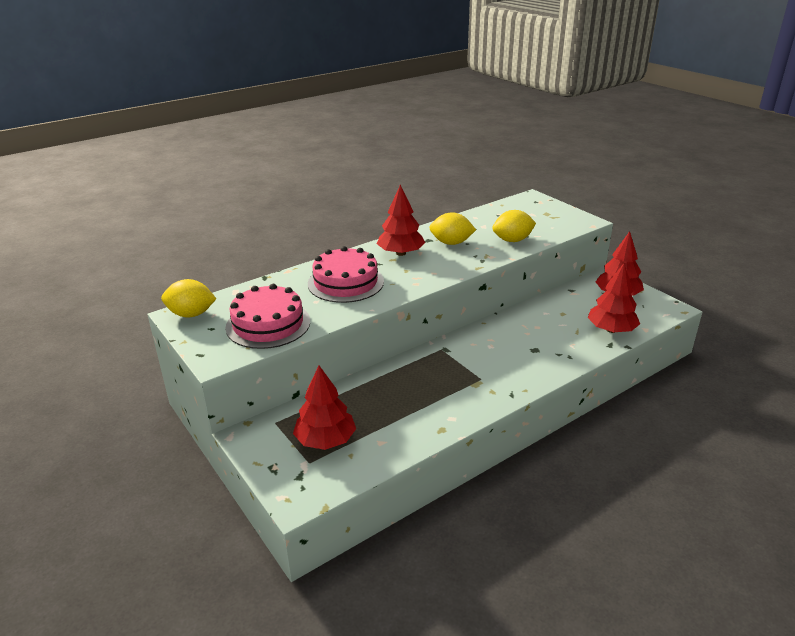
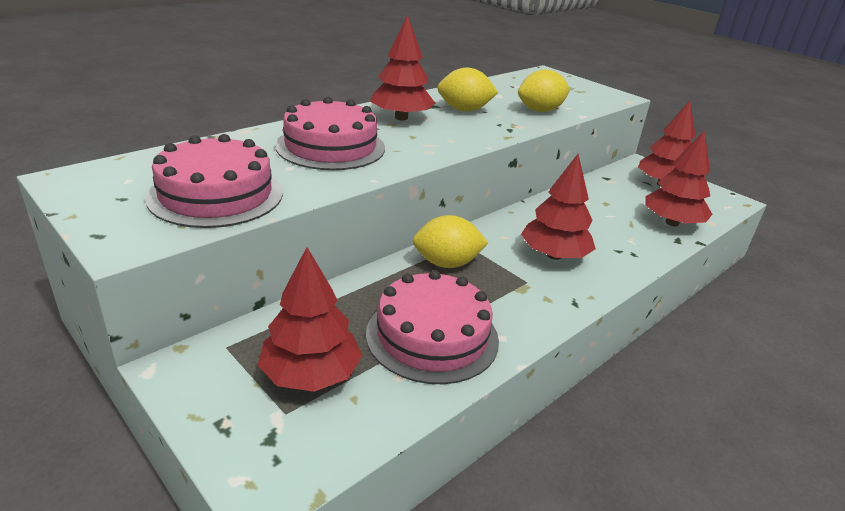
camera: 10 degrees left, 0 degrees up
yellow lemon [161,279,216,318] -> yellow lemon moved to [412,215,488,268]
none -> pink cake [366,270,499,384]
none -> red tree [521,154,596,260]

